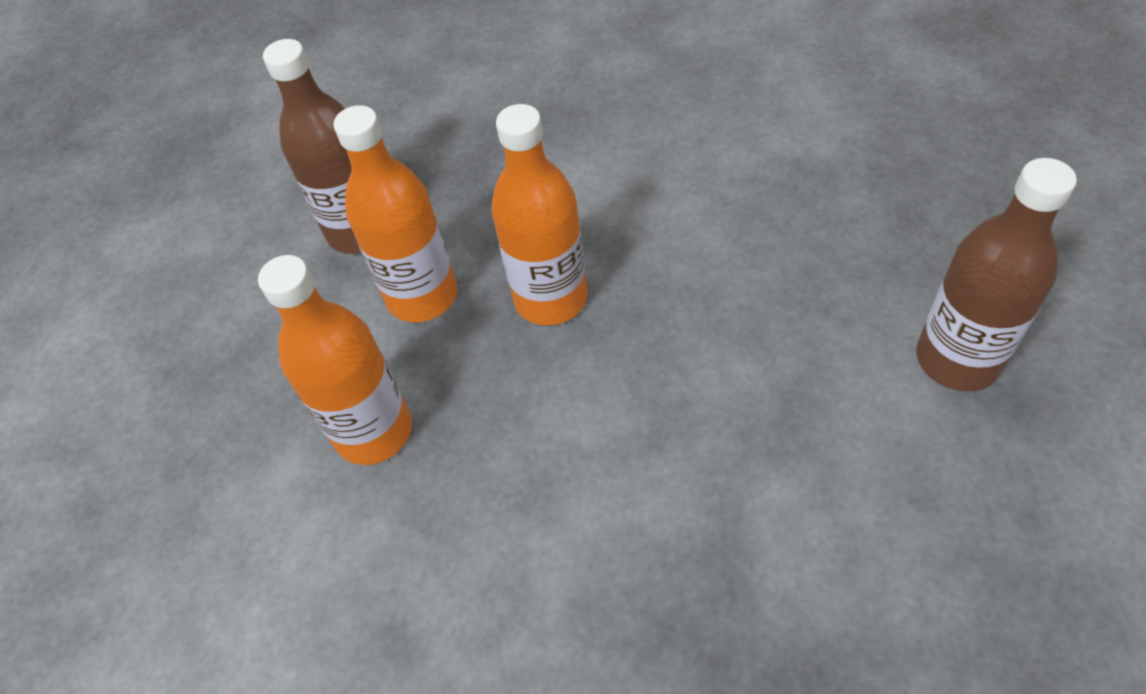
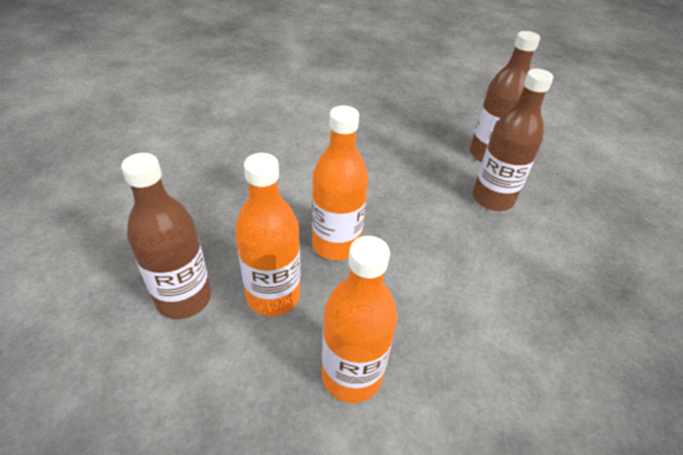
camera: 65 degrees left, 10 degrees down
none -> brown bottle [472,69,554,211]

